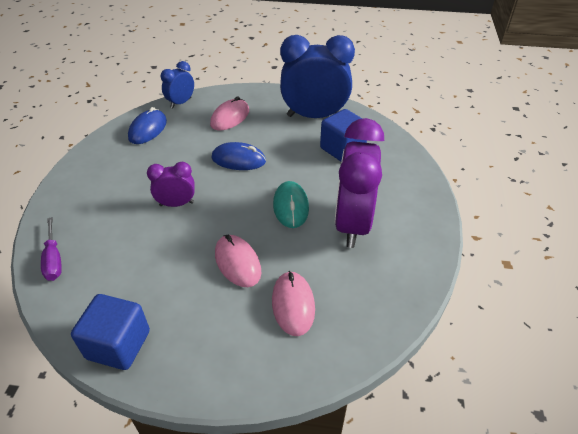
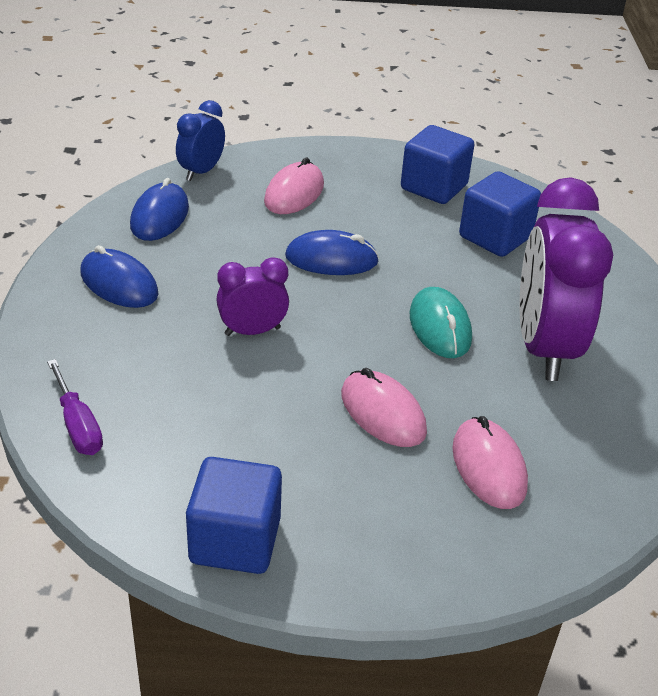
camera: 10 degrees left, 5 degrees down
blue clock [280,35,355,118] -> blue cube [401,125,474,204]
none -> blue mouse [80,245,159,308]

